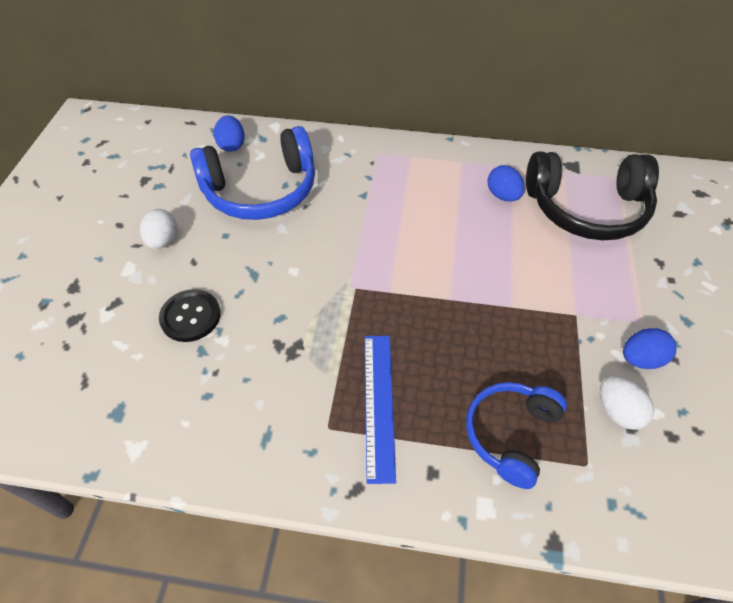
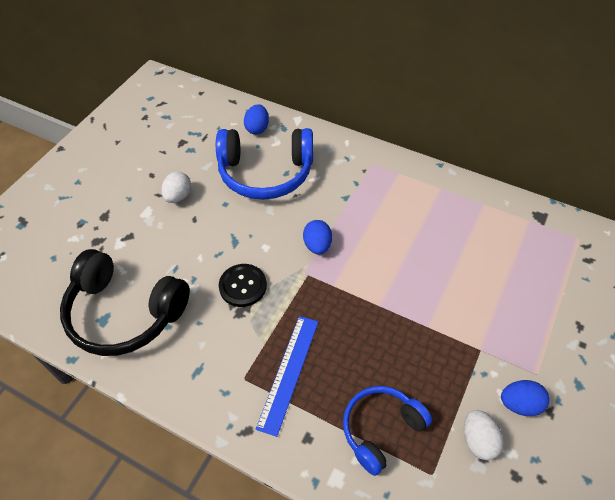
camera: 20 degrees right, 0 degrees up
black button [159,289,221,342] -> black button moved to [219,264,267,307]
blue egg [487,165,525,202] -> blue egg moved to [303,220,332,255]
black headphones [526,151,659,241] -> black headphones moved to [60,249,190,356]

